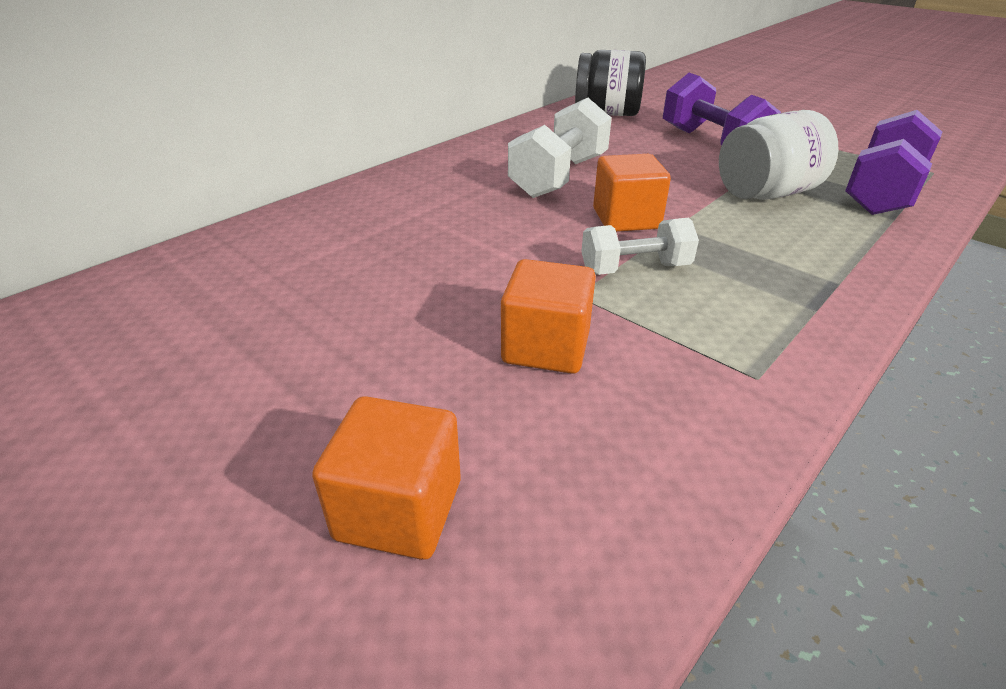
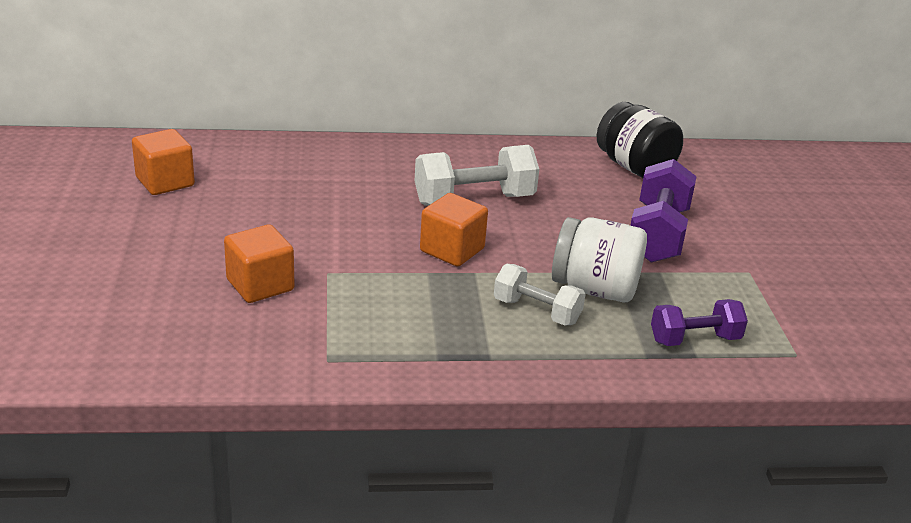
camera: 40 degrees right, 5 degrees down
orange cube [312,396,461,560] -> orange cube moved to [132,129,195,195]
white dumbbell [581,218,699,275] -> white dumbbell moved to [494,264,585,326]
purple dumbbell [845,110,942,215] -> purple dumbbell [651,299,748,346], size x0.63

